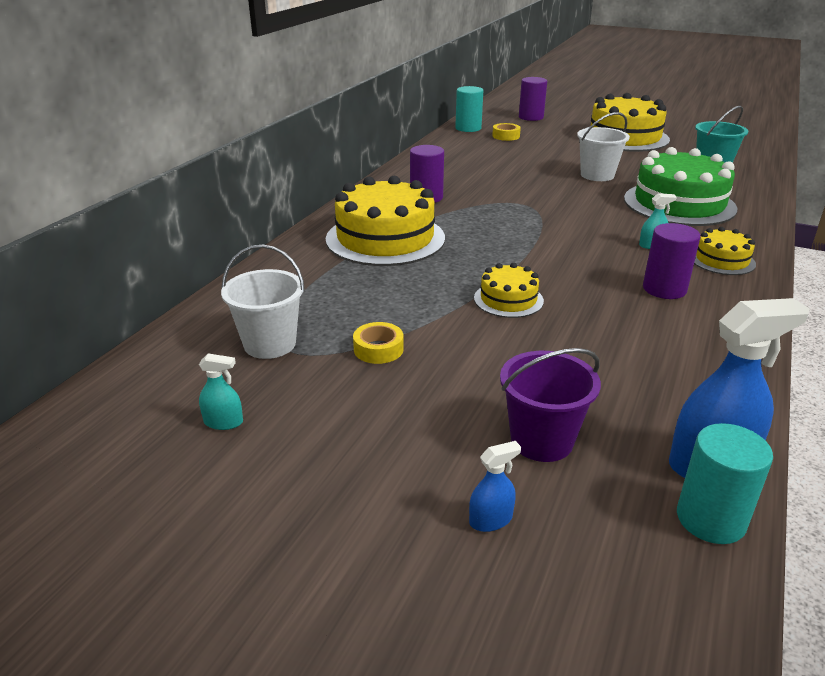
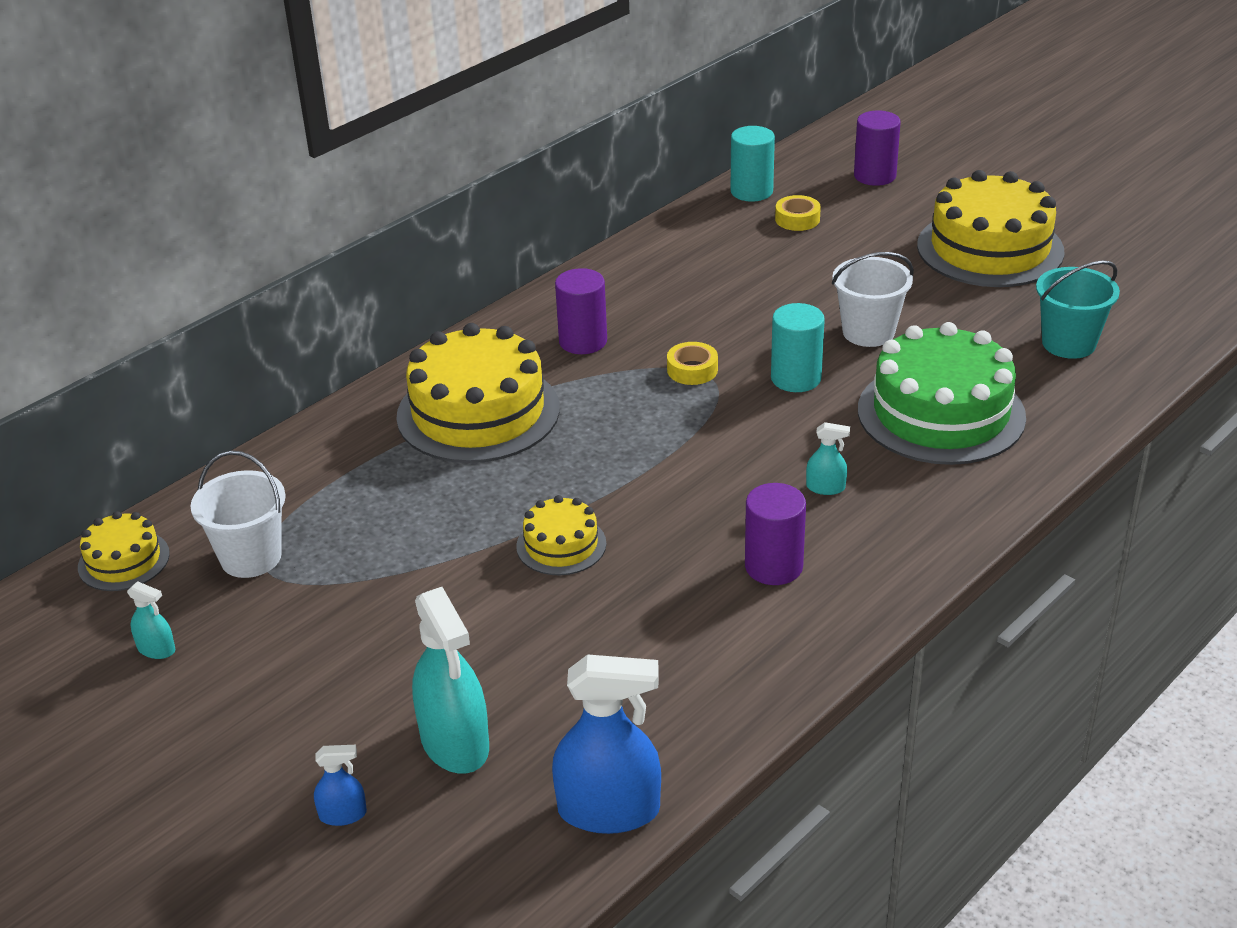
camera: 20 degrees right, 5 degrees up
yellow tape [353,322,404,364] -> yellow tape moved to [667,342,718,385]
purple bucket [500,348,601,462] -> turquoise spray bottle [412,587,489,774]
turquoise cylinder [677,423,773,544] -> turquoise cylinder moved to [771,303,825,392]
yellow cake [694,227,756,275] -> yellow cake moved to [78,511,170,591]

